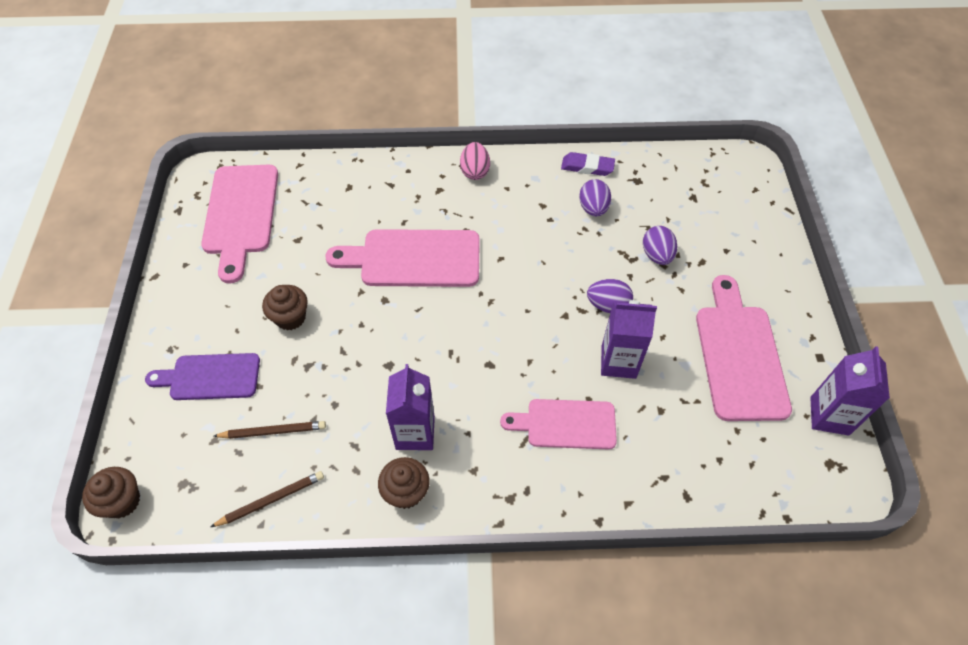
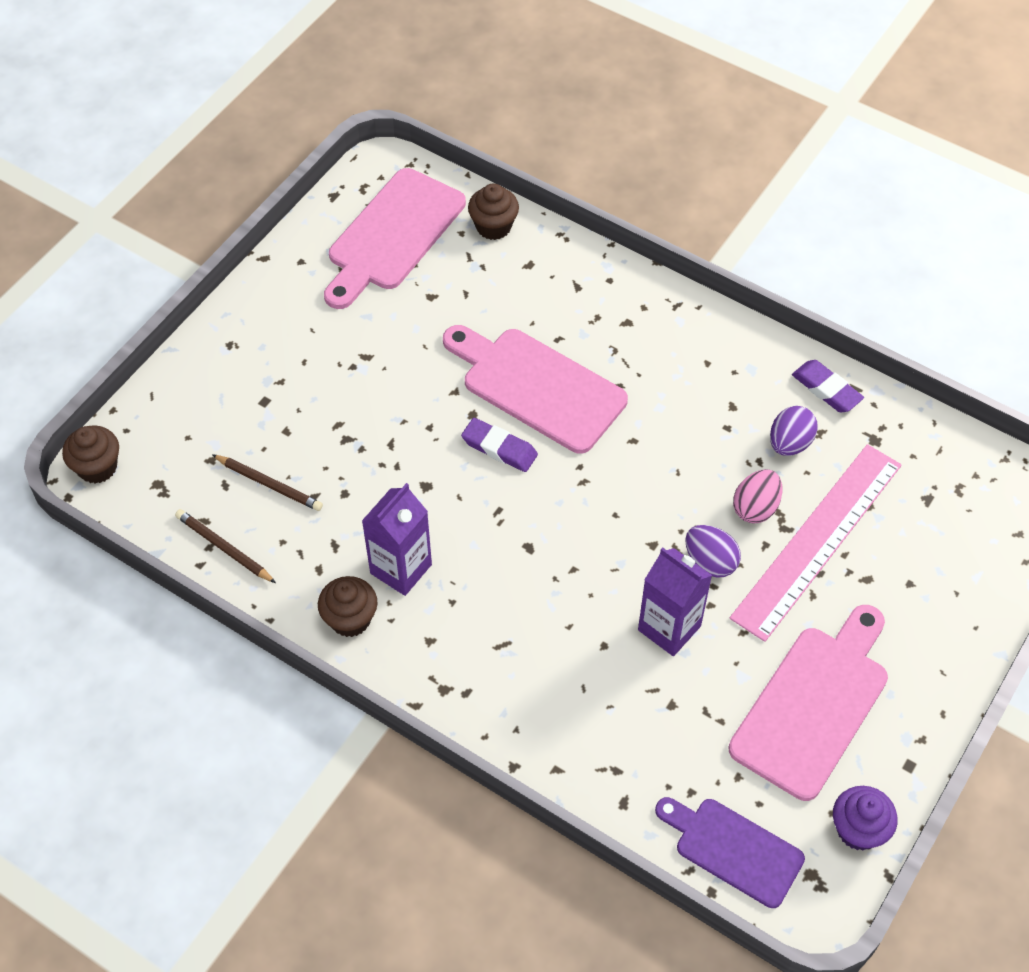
camera: 35 degrees right, 0 degrees up
purple cutting board [145,353,260,400] -> purple cutting board moved to [655,797,805,908]
brown pencil [211,471,324,527] -> brown pencil turned 150 degrees counterclockwise [175,509,276,583]
brown cupcake [262,285,308,330] -> brown cupcake moved to [468,184,519,240]
pink egg [460,142,490,180] -> pink egg moved to [733,469,783,524]
pink cutting board [500,399,617,449] -> none
purple egg [643,226,677,265] -> pink ruler [730,444,902,642]
purple carton [810,346,890,436] -> purple cupcake [833,786,898,850]
none -> purple eraser [461,418,538,472]

